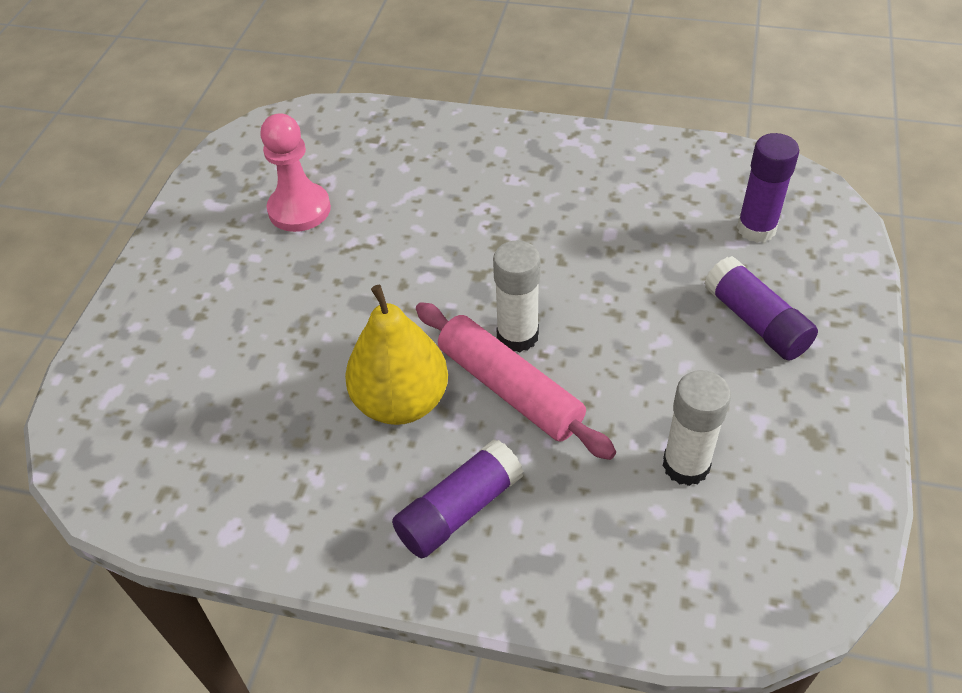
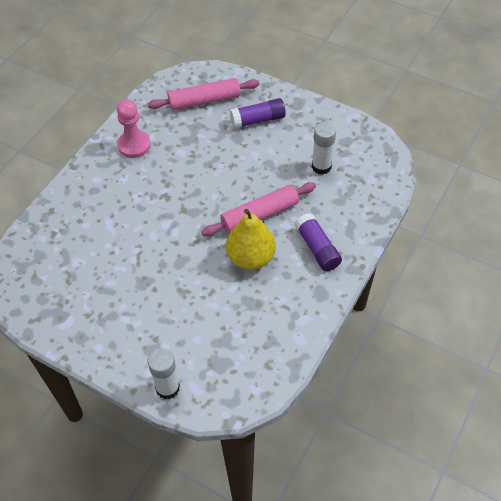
camera: 75 degrees left, 5 degrees up
pink pawn [260,113,331,232] -> pink pawn moved to [117,99,151,158]
white glue stick [493,240,541,352] -> white glue stick moved to [147,348,180,399]
purple glue stick [737,133,799,243] -> pink rolling pin [148,78,259,110]

